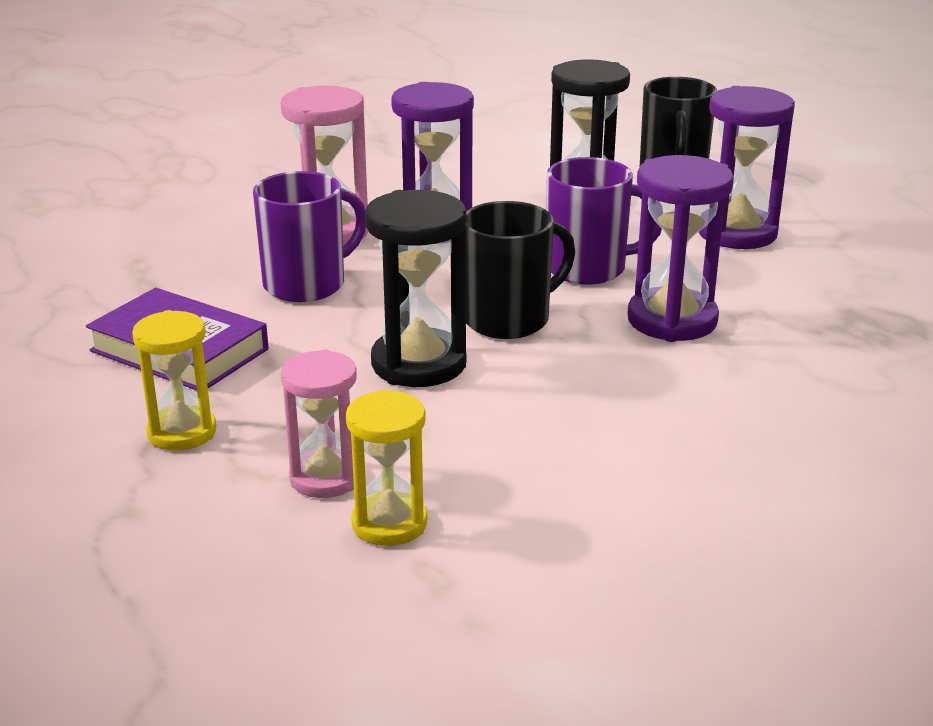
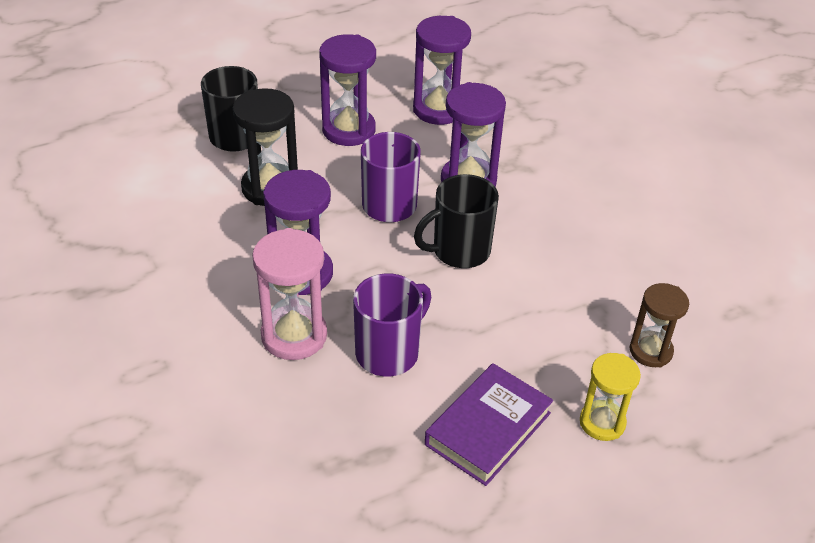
camera: 85 degrees left, 15 degrees up
purple mug [253,171,366,302] -> purple mug turned 75 degrees clockwise [353,273,432,377]
pink hourglass [281,349,357,498] -> brown hourglass [629,283,689,367]
yellow hourglass [346,389,427,546] -> none
black hourglass [365,190,466,387] -> none
black mug [466,201,575,339] -> black mug turned 90 degrees counterclockwise [414,174,499,268]
none -> purple hourglass [413,16,471,125]

